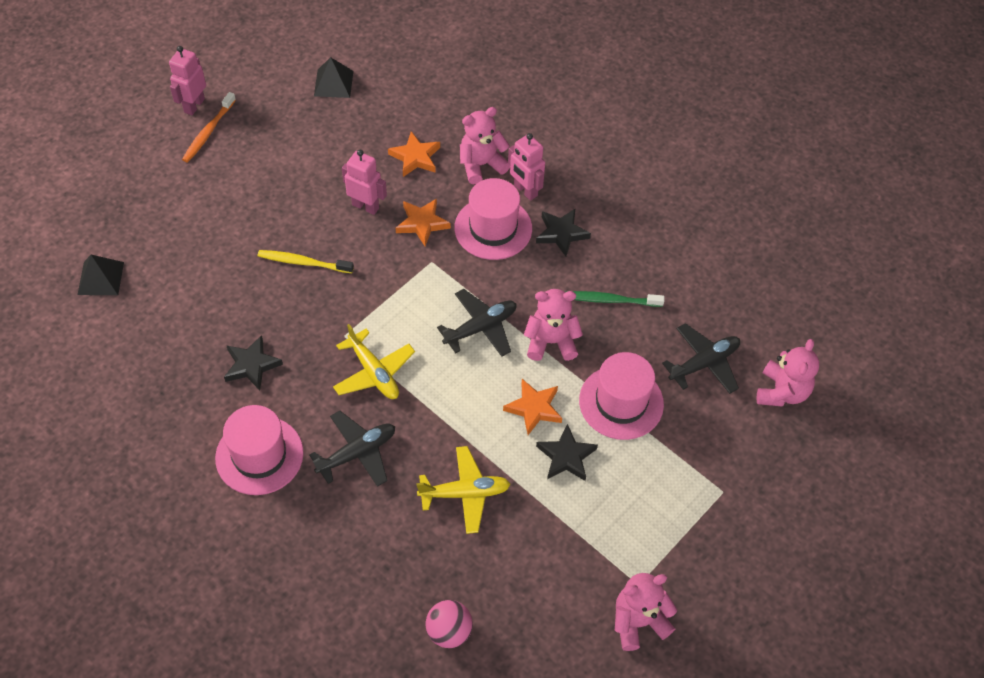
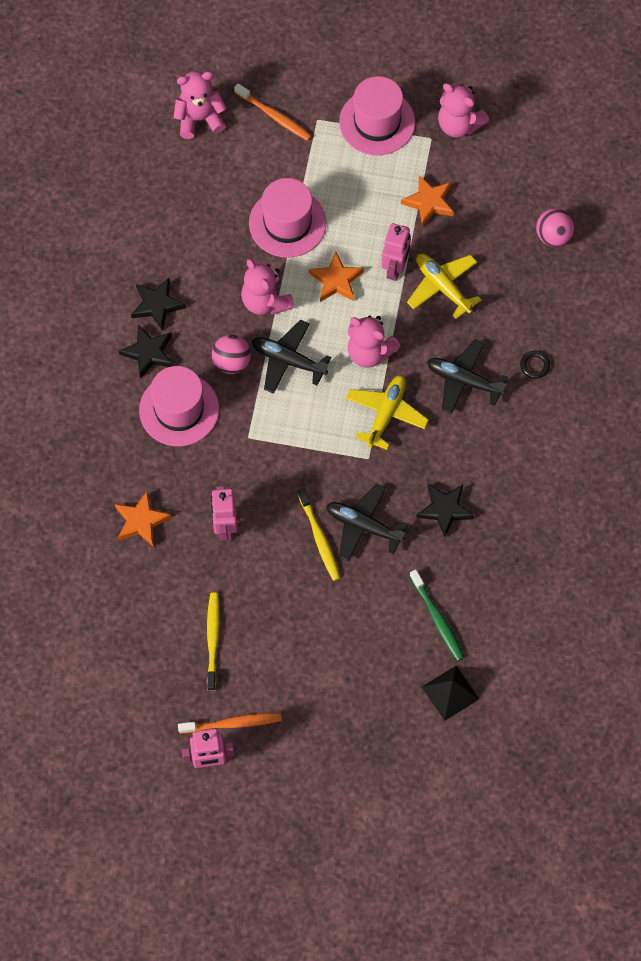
camera: 120 degrees left, 10 degrees up
pink hat [215,405,304,495] -> pink hat moved to [339,76,415,155]
black pyramid [314,57,353,98] -> none
orange star [396,198,451,246] -> orange star moved to [401,175,454,227]
pink teddy bear [460,107,510,184] -> pink teddy bear moved to [347,315,401,368]
pink robot [508,133,545,201] -> pink robot moved to [382,223,411,281]
black star [536,424,598,481] -> black star moved to [131,278,186,331]
green toothbrush [565,291,665,307] -> green toothbrush moved to [410,569,464,661]
black plane [662,323,740,394] -> black plane moved to [326,484,408,562]
none -> yellow toothbrush [207,593,220,691]
none -> pink ball [212,334,251,374]
none -> orange toothbrush [234,83,312,141]
none -> black ring [520,351,550,379]

